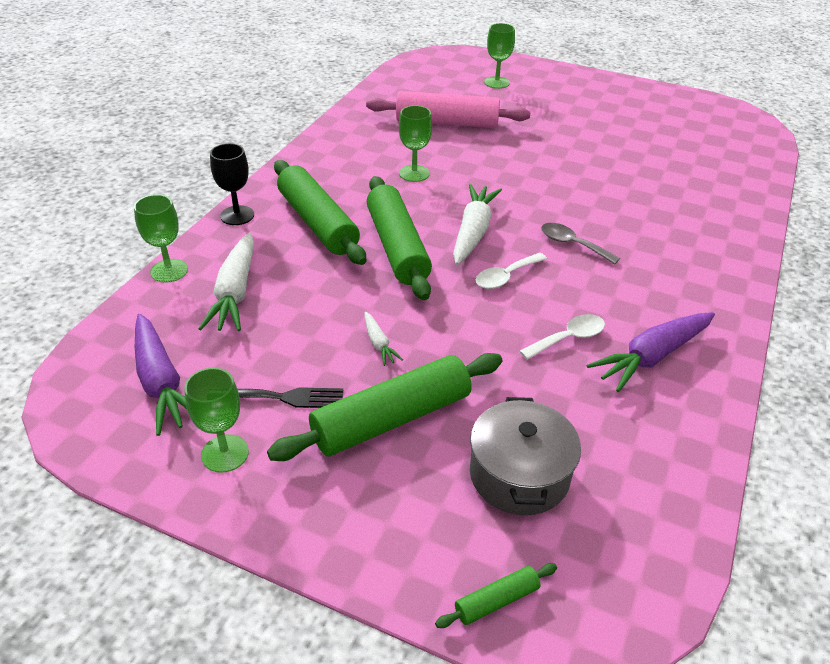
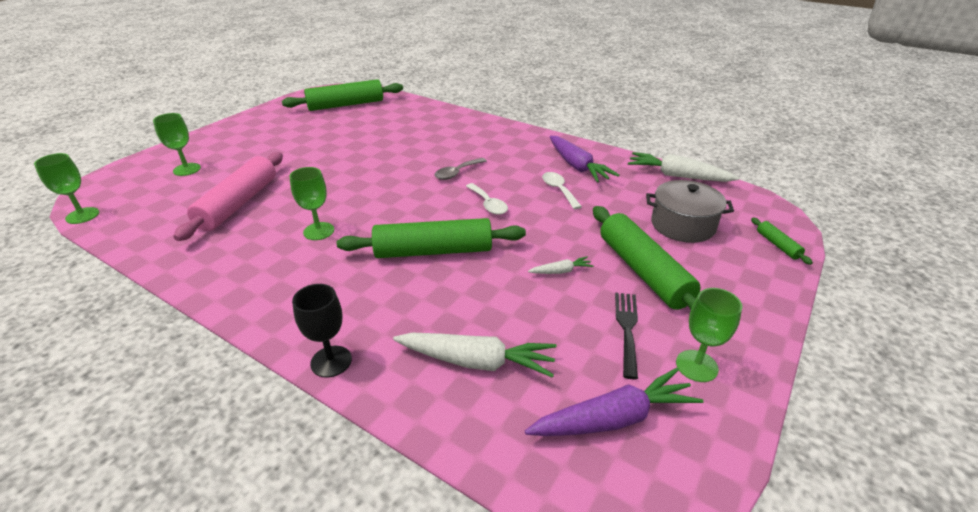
camera: 80 degrees left, 5 degrees down
green goblet [134,194,188,283] -> green goblet moved to [34,153,99,224]
green rolling pin [274,160,366,265] -> green rolling pin moved to [282,79,403,111]
white carrot [453,184,502,265] -> white carrot moved to [628,152,739,182]

